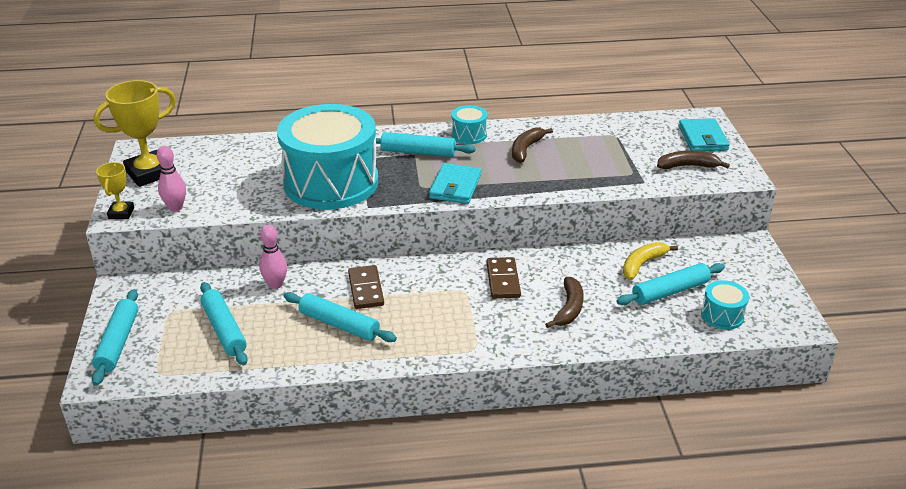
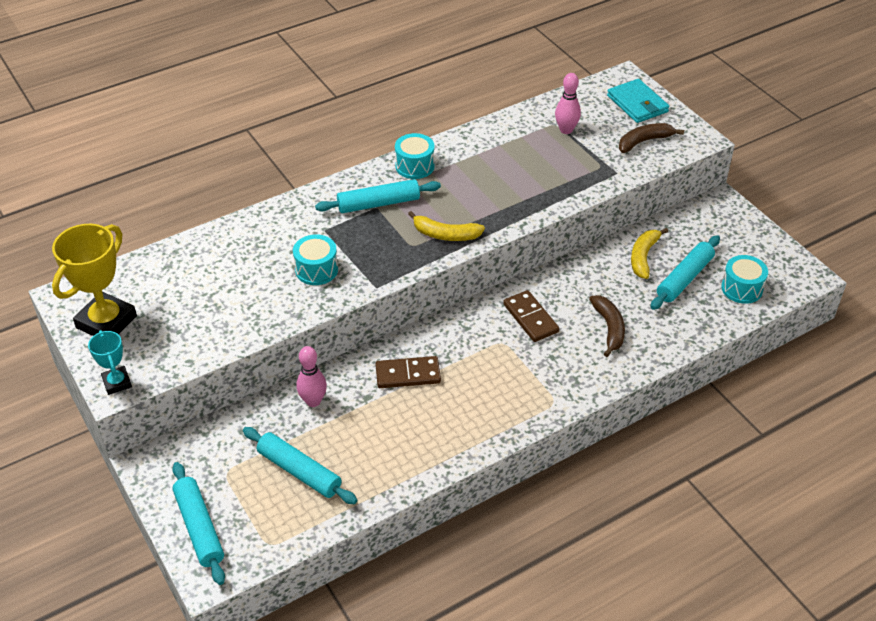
camera: 25 degrees left, 10 degrees up
yellow trophy [96,162,134,219] -> turquoise trophy [88,330,132,395]
pink bowling pin [157,146,186,212] -> pink bowling pin moved to [555,73,581,134]
turquoise drum [277,104,378,210] -> turquoise drum [293,234,338,285], size x0.41
turquoise rolling pin [284,292,397,342] -> none
brown domino [348,265,384,309] -> brown domino turned 60 degrees counterclockwise [375,356,441,388]
turquoise wallet [429,163,481,204] -> yellow banana [408,211,485,241]
brown banana [512,127,553,163] -> none

